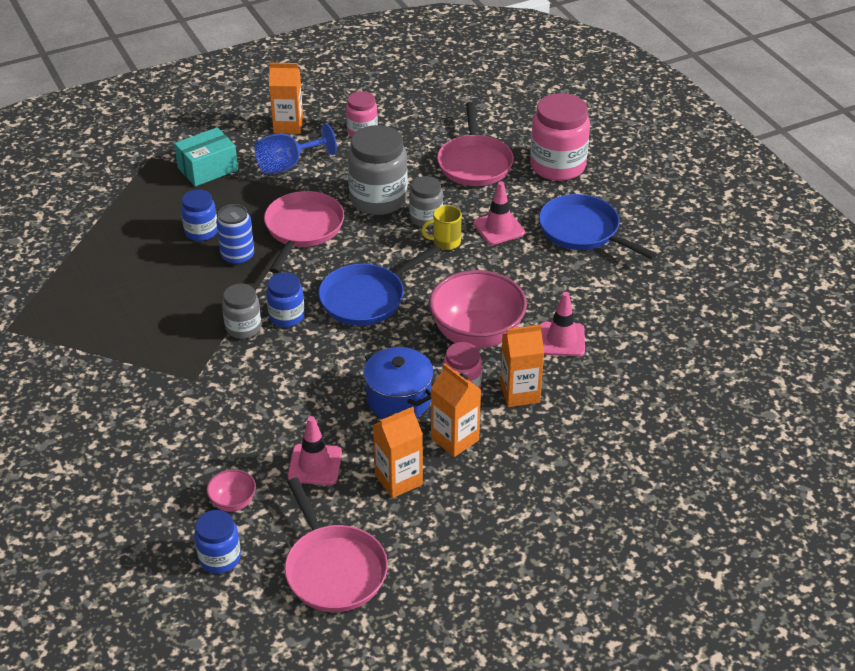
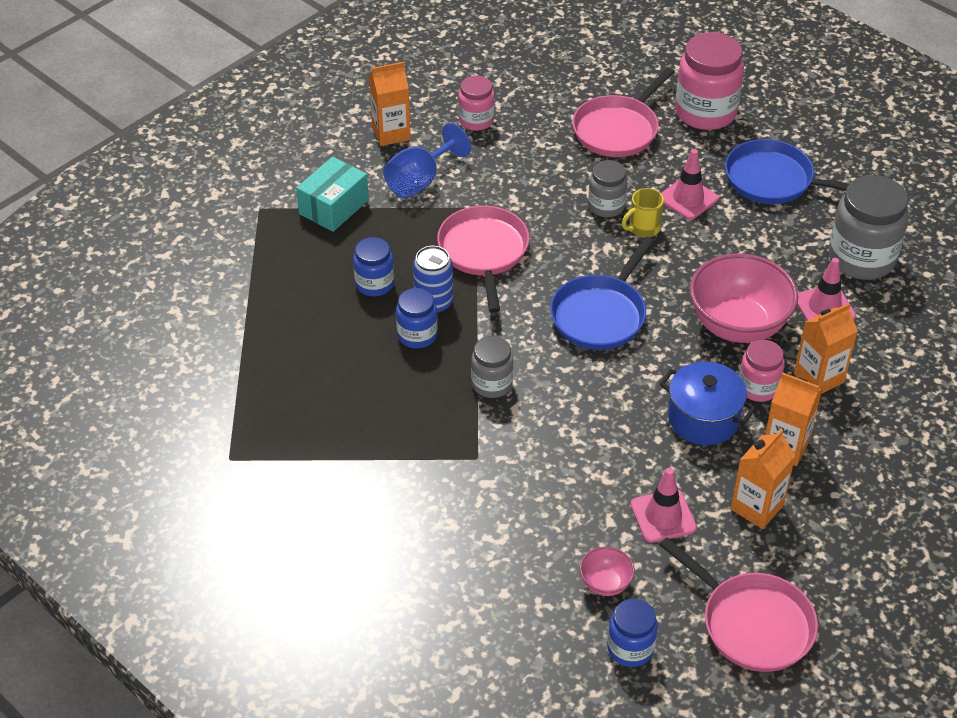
camera: 20 degrees left, 5 degrees up
blue jar [266,272,305,327] -> blue jar moved to [396,288,438,349]
grey jar [348,125,408,215] -> grey jar moved to [829,175,909,280]
pink pan [437,102,514,186] -> pink pan turned 60 degrees clockwise [572,67,675,157]

